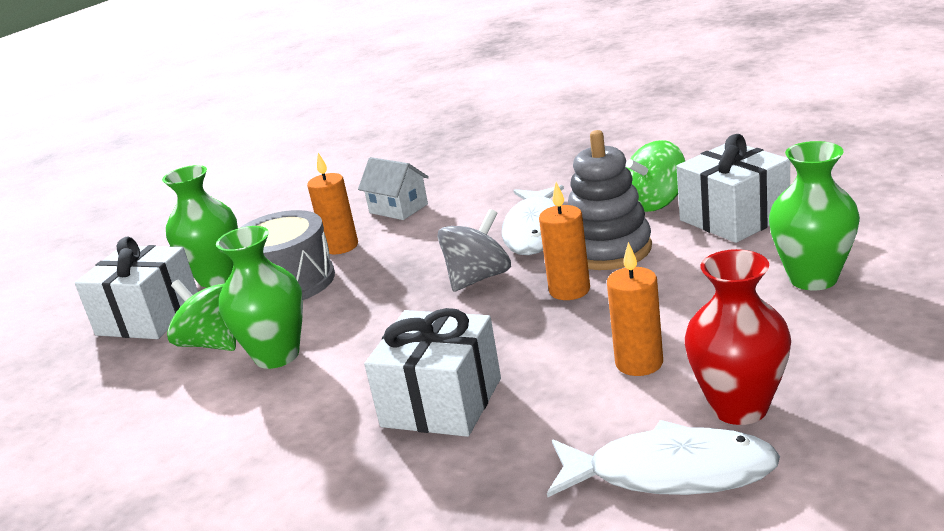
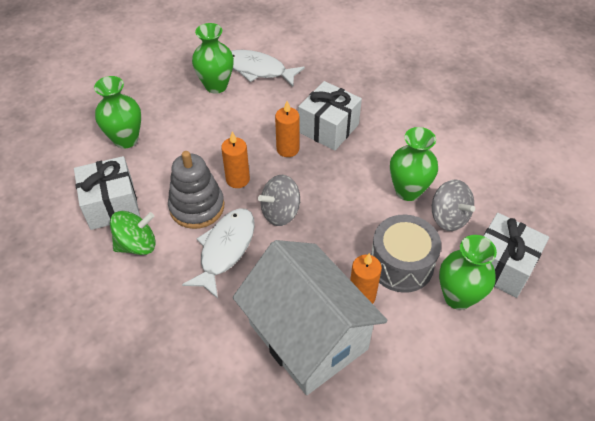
camera: 170 degrees left, 25 degrees up
green spinning top [167,279,236,351] -> grey spinning top [432,180,475,231]
white house [358,157,429,220] -> white house [233,240,387,395], size x2.39
orange candle [607,242,663,376] -> orange candle moved to [275,101,300,157]
red vase [685,249,791,425] -> green vase [192,23,234,94]

